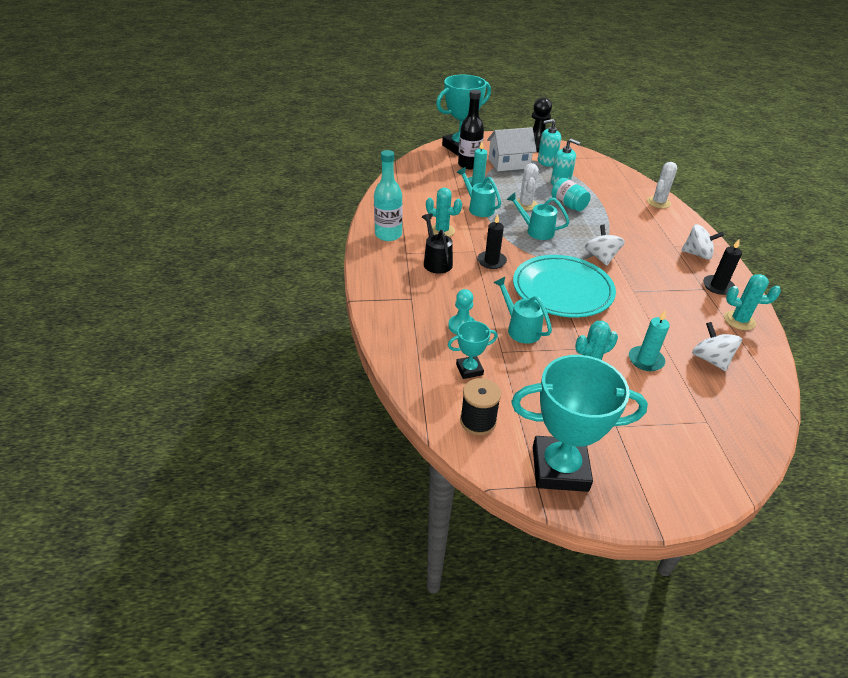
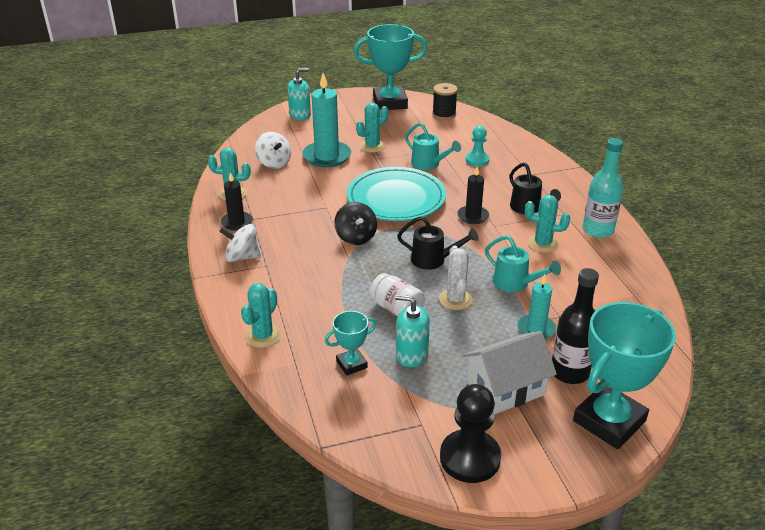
camera: 170 degrees right, 5 degrees down
turquoise trophy [448,321,498,379] -> turquoise trophy moved to [325,311,376,376]
turquoise watering can [507,193,569,240] -> black watering can [397,216,479,270]
turquoise soap dispenser [538,119,561,167] -> turquoise soap dispenser moved to [287,68,311,120]
turquoise jar [551,178,591,211] -> white jar [370,273,425,317]
white spinning top [585,225,625,266] -> black spinning top [334,202,377,245]
turquoise candle [629,311,670,371] -> turquoise candle [302,73,351,167], size x1.73
white cactus [647,162,677,208] -> turquoise cactus [241,283,281,348]

